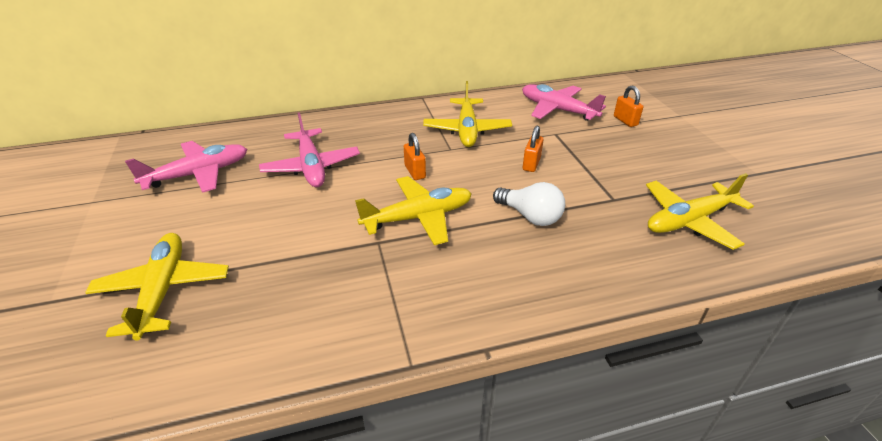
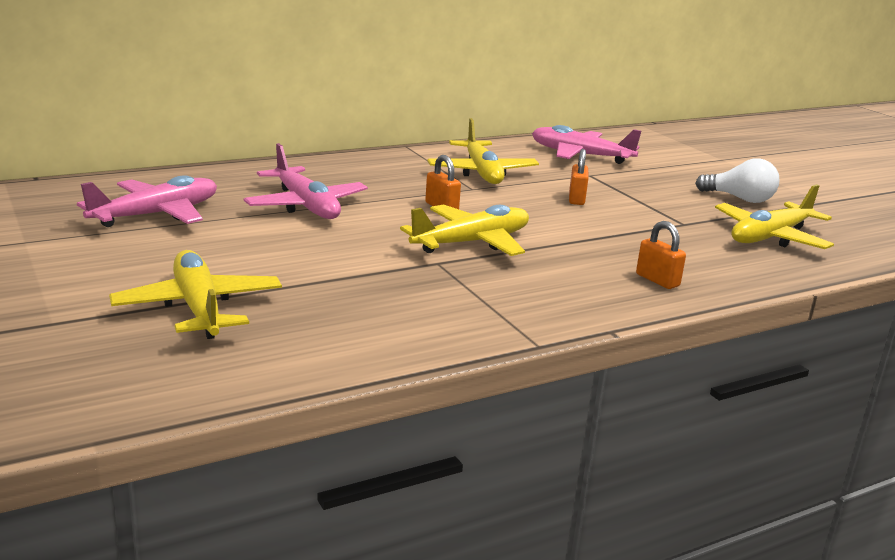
camera: 15 degrees left, 15 degrees down
white light bulb [493,182,565,226] -> white light bulb moved to [695,158,779,203]
orange padlock [614,85,643,127] -> orange padlock moved to [636,221,686,289]

